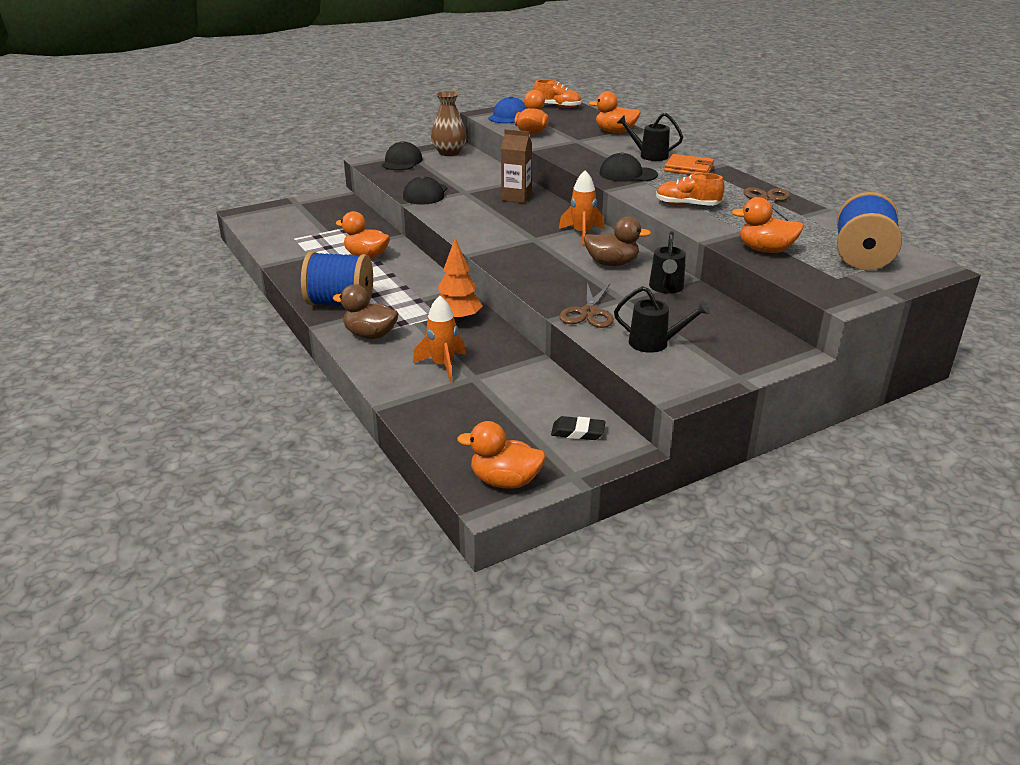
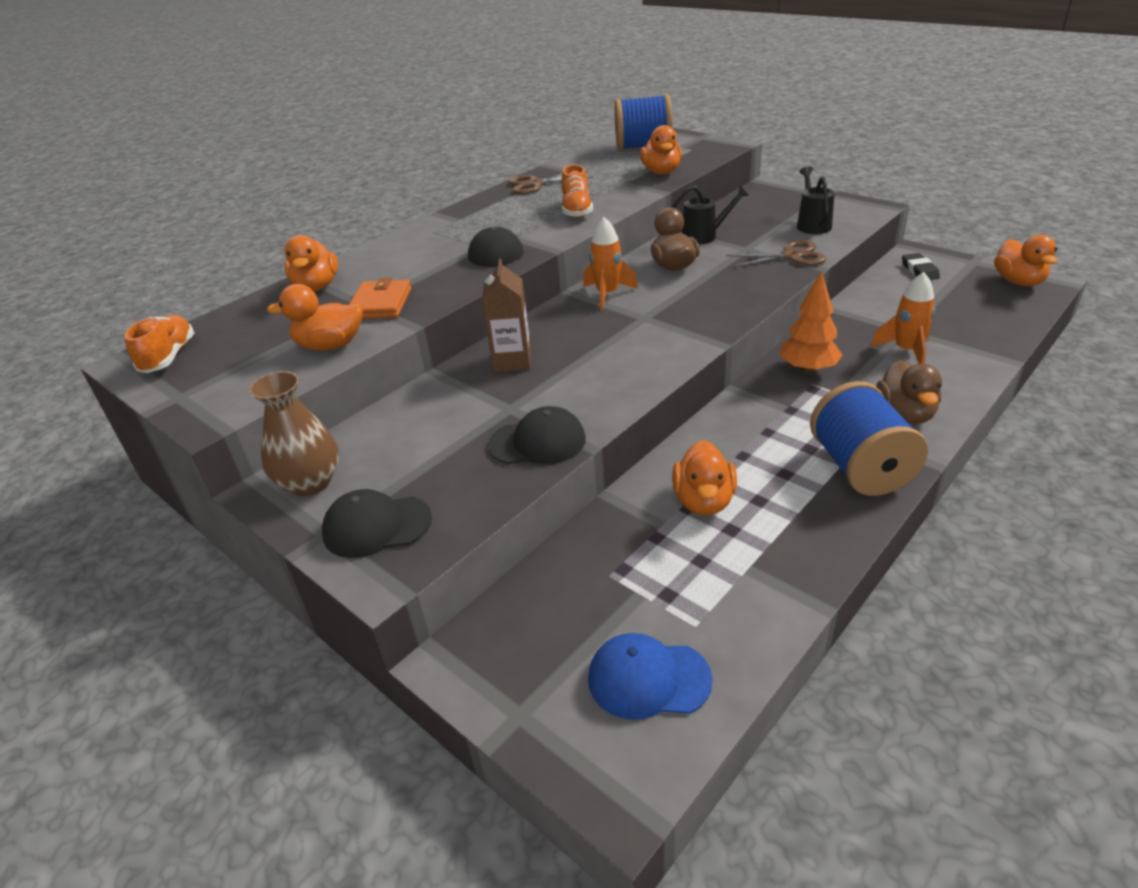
camera: 105 degrees left, 5 degrees up
blue cap [488,96,527,123] -> blue cap moved to [588,633,713,720]
black watering can [617,113,683,161] -> none
orange wallet [664,154,714,175] -> orange wallet moved to [349,277,411,319]

